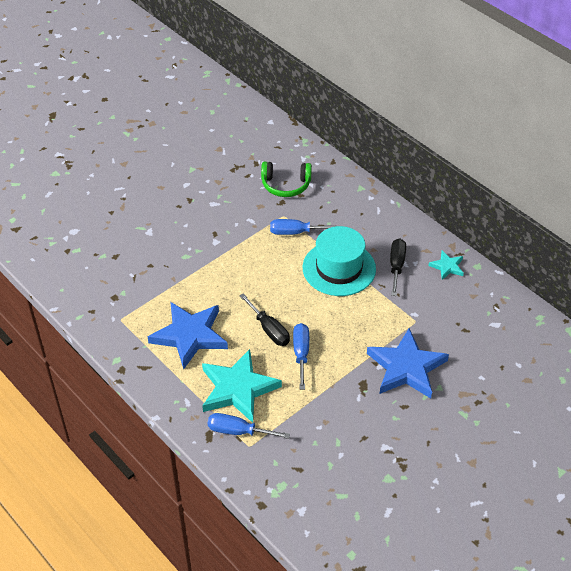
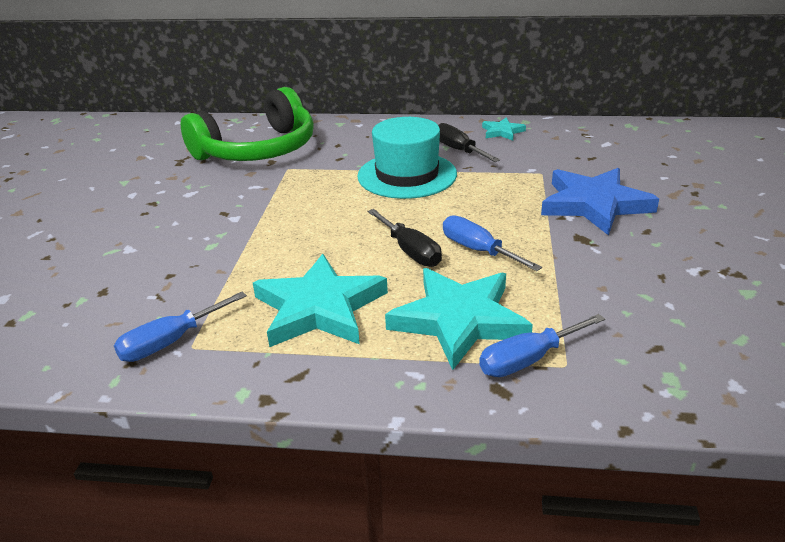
camera: 40 degrees left, 15 degrees down
blue star [148,302,228,369] -> turquoise star [253,254,388,347]
black screwdriver [240,293,290,346] -> black screwdriver turned 45 degrees clockwise [368,209,442,267]
green headphones [261,162,312,197] -> green headphones [181,87,314,161], size x1.79
blue screwdriver [270,219,341,235] -> blue screwdriver moved to [114,292,247,362]

